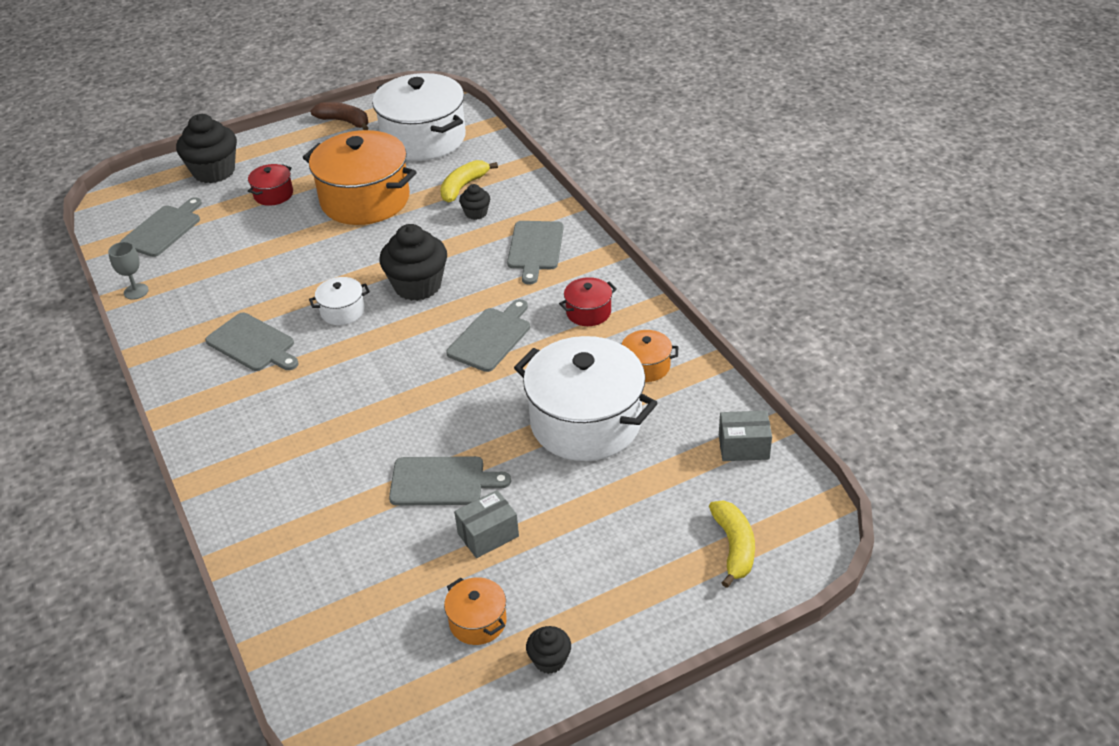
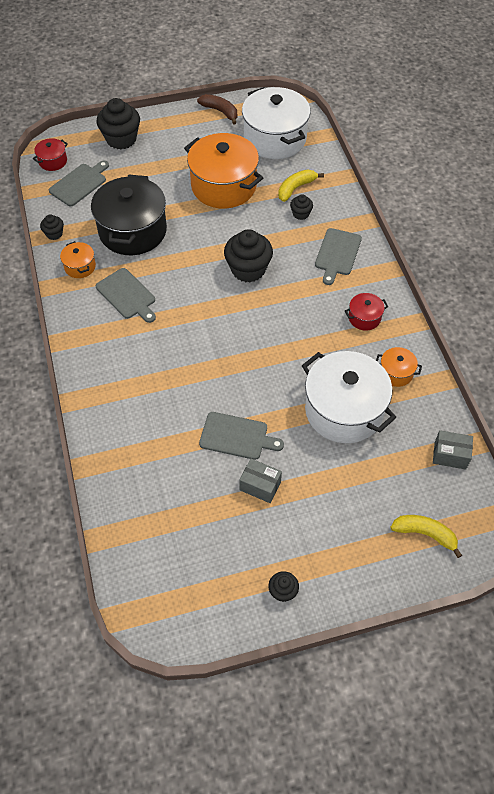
camera: 10 degrees right, 15 degrees up
grey goblet [108,242,149,300] -> black cupcake [40,214,64,240]
red pot [248,164,293,206] -> red pot moved to [33,138,68,171]
white pot [309,277,370,325] -> none
orange pot [444,577,507,645] -> orange pot moved to [60,241,96,278]
grey cutting board [446,299,530,372] -> none
grey box [454,490,519,558] -> grey box turned 45 degrees clockwise [239,459,282,503]
yellow banana [709,501,755,588] -> yellow banana turned 75 degrees counterclockwise [390,515,462,558]
none -> black pot [91,174,167,255]

